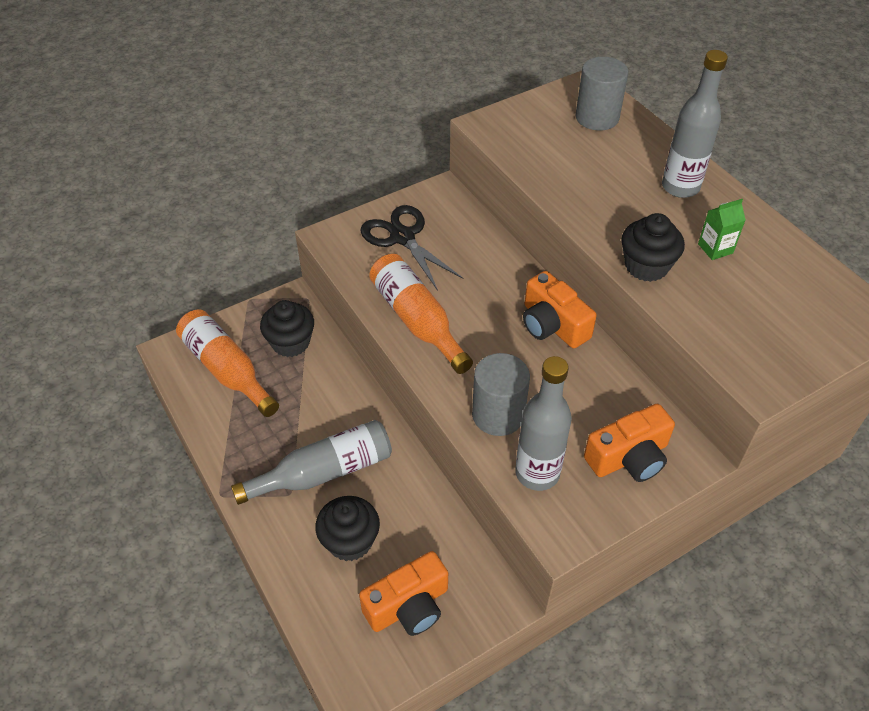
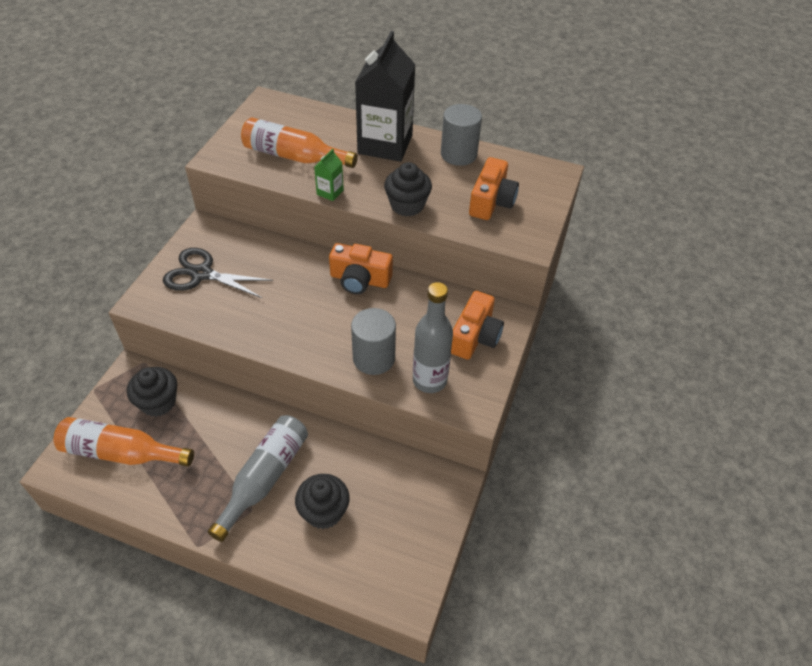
camera: 40 degrees left, 0 degrees up
orange camera [359,551,448,636] -> orange camera moved to [469,157,519,220]
orange bottle [369,254,473,374] -> orange bottle moved to [241,117,358,168]
grey cylinder [575,57,628,131] -> grey cylinder moved to [441,104,482,166]
grey bottle [662,50,728,198] -> black carton [355,31,416,162]
green carton [698,199,746,260] -> green carton moved to [314,149,344,201]

